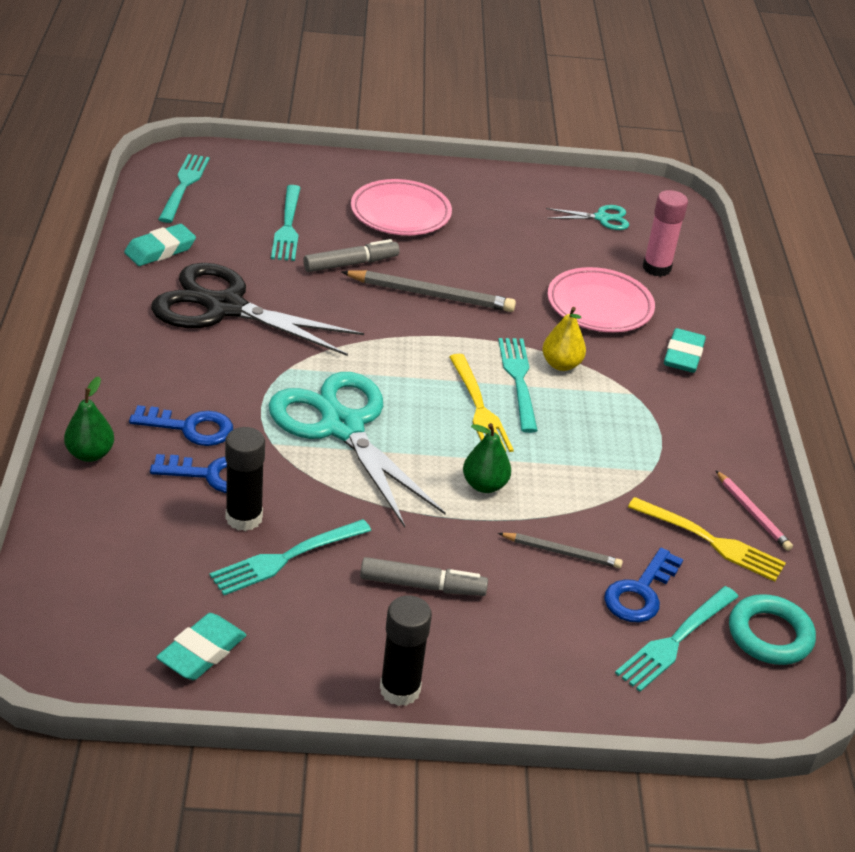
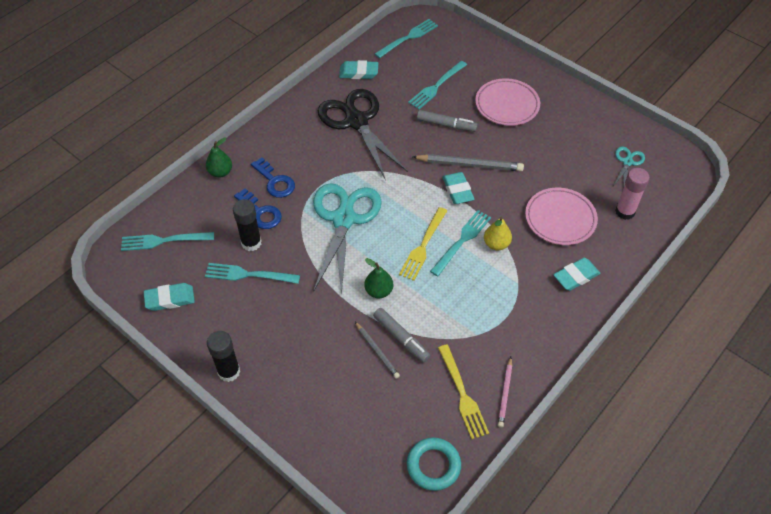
camera: 45 degrees right, 15 degrees up
grey pencil [341,270,516,312] -> grey pencil turned 45 degrees counterclockwise [412,154,524,172]
grey marker [360,557,488,596] -> grey marker moved to [373,308,430,363]
turquoise scissors [546,205,629,230] -> turquoise scissors turned 105 degrees counterclockwise [613,147,645,186]
blue key [604,548,683,623] -> none
turquoise fork [615,586,739,692] -> turquoise fork moved to [121,232,214,251]
none -> turquoise eraser [442,172,474,204]

